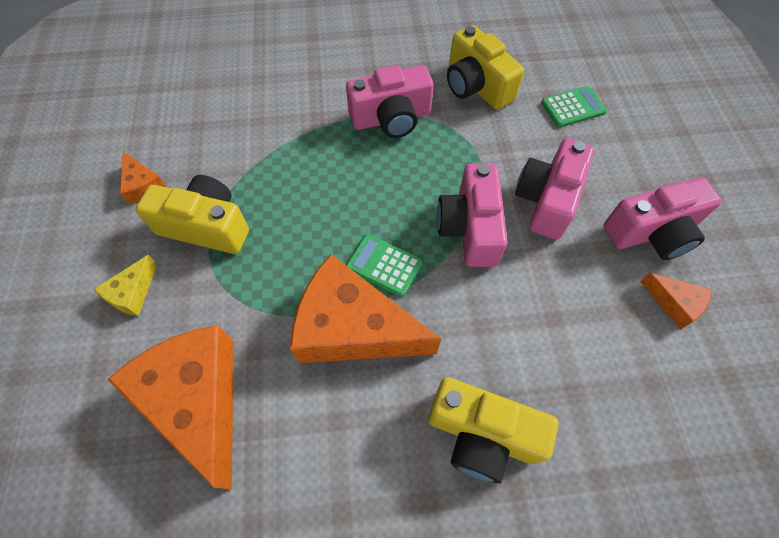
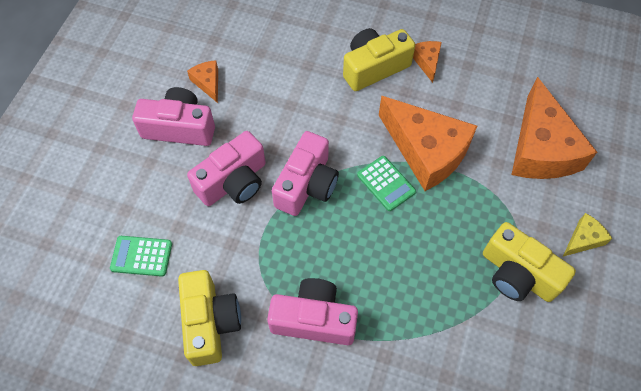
camera: 155 degrees left, 0 degrees up
orange cheese [120,152,166,204] -> orange cheese moved to [413,41,442,83]
yellow camera [428,377,558,483] -> yellow camera turned 75 degrees counterclockwise [343,28,415,91]

